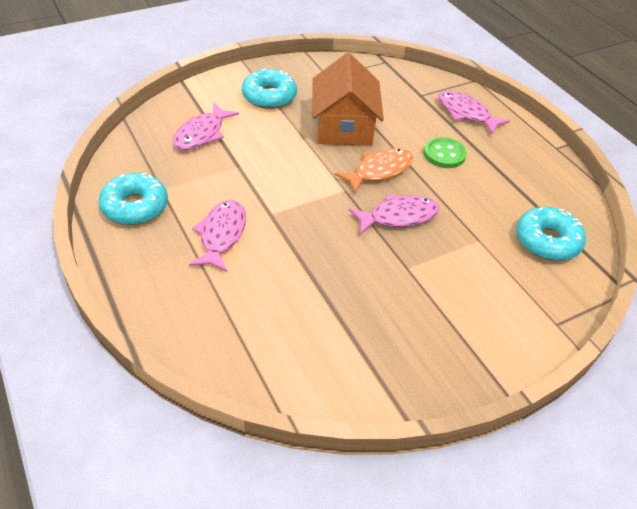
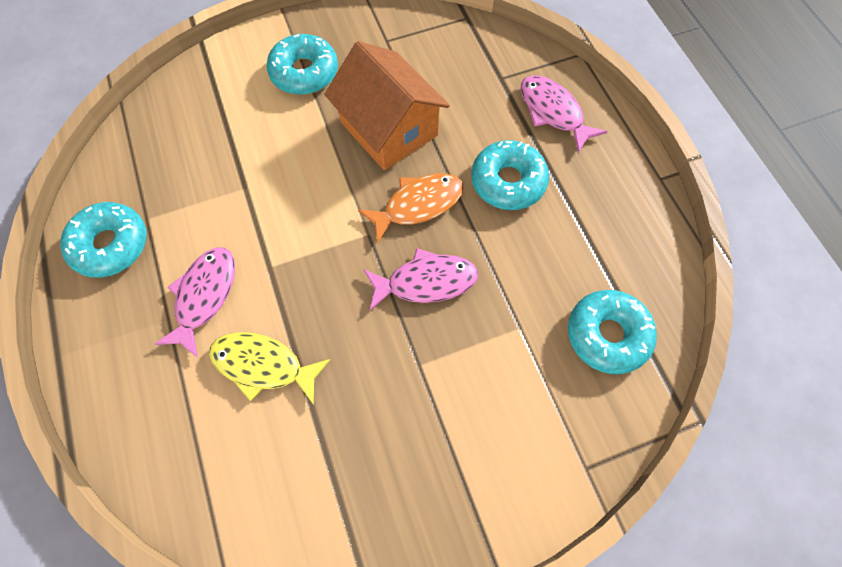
camera: 10 degrees right, 20 degrees up
pink fish [173,103,239,150] -> none
orange house [312,53,384,146] -> orange house turned 45 degrees counterclockwise [324,41,450,170]
green button [423,137,467,168] -> turquoise donut [471,140,549,210]
none -> yellow fish [209,332,331,405]

